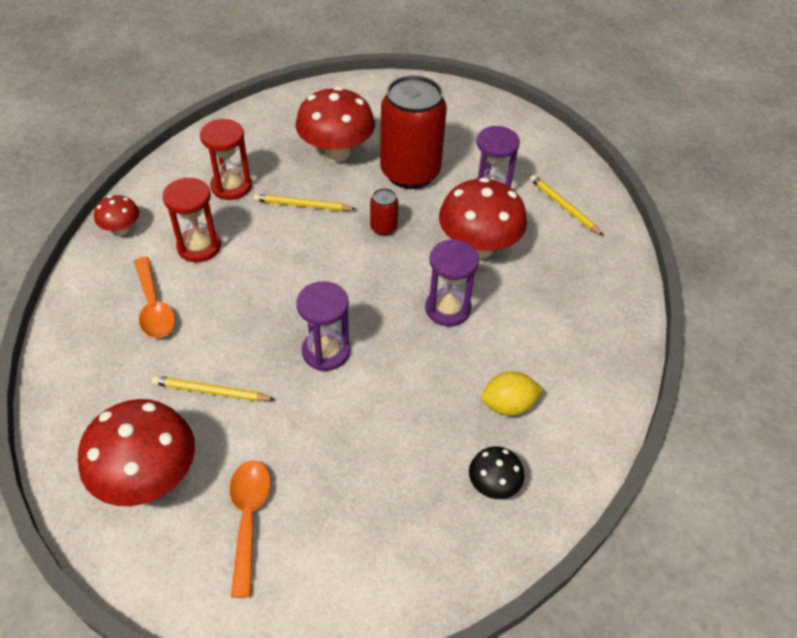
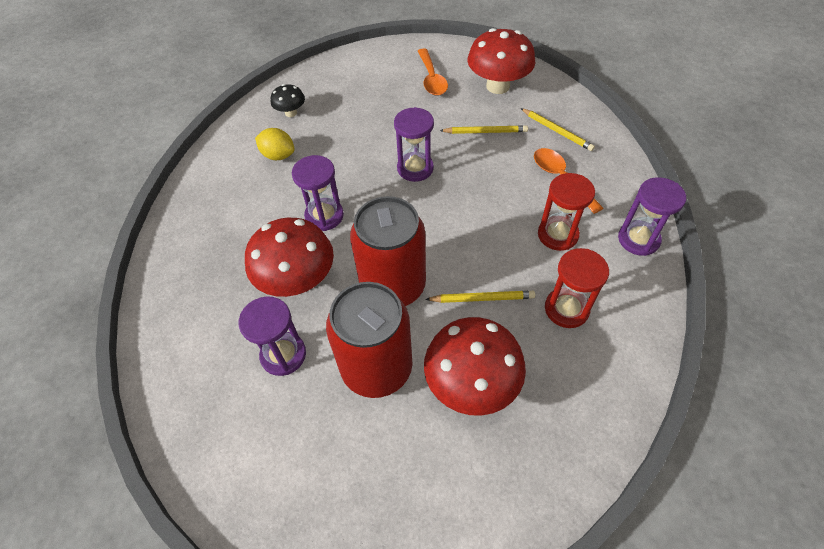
camera: 175 degrees right, 5 degrees up
red mushroom [94,195,139,235] -> purple hourglass [618,177,686,256]
red can [370,188,398,236] -> red can [350,196,426,306], size x2.38
yellow lemon [481,371,543,416] -> yellow lemon turned 45 degrees clockwise [255,128,295,160]
yellow pencil [530,175,604,236] -> yellow pencil moved to [520,108,595,151]

